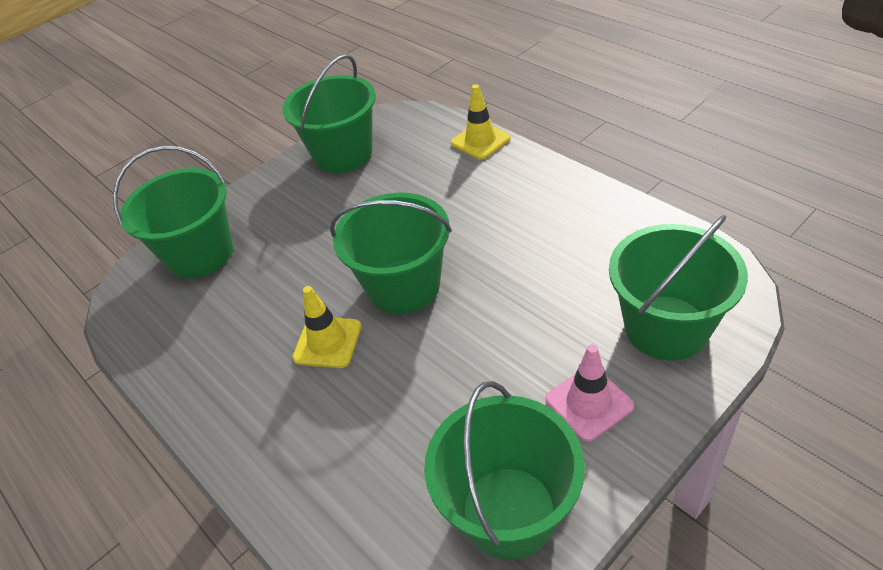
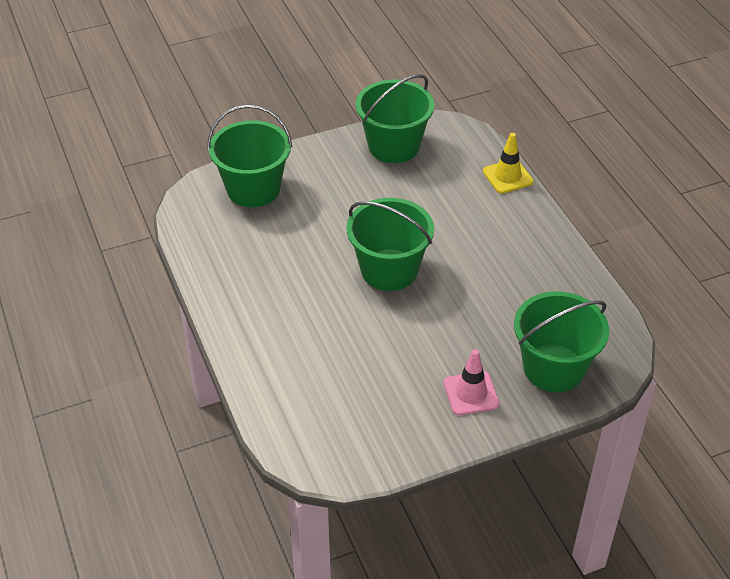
camera: 15 degrees right, 0 degrees up
yellow traffic cone [292,286,361,368] -> none
green bucket [424,381,585,560] -> none

